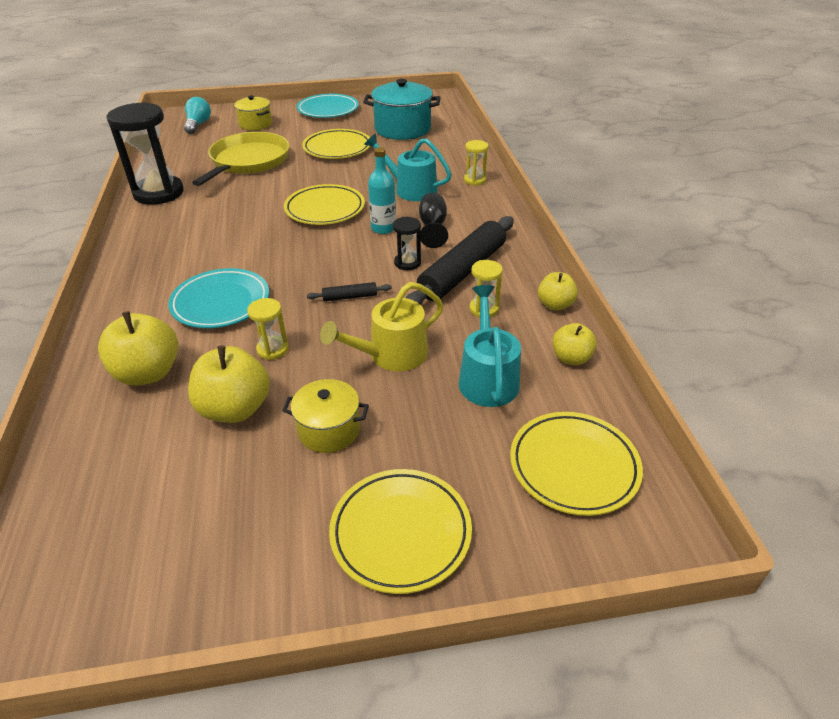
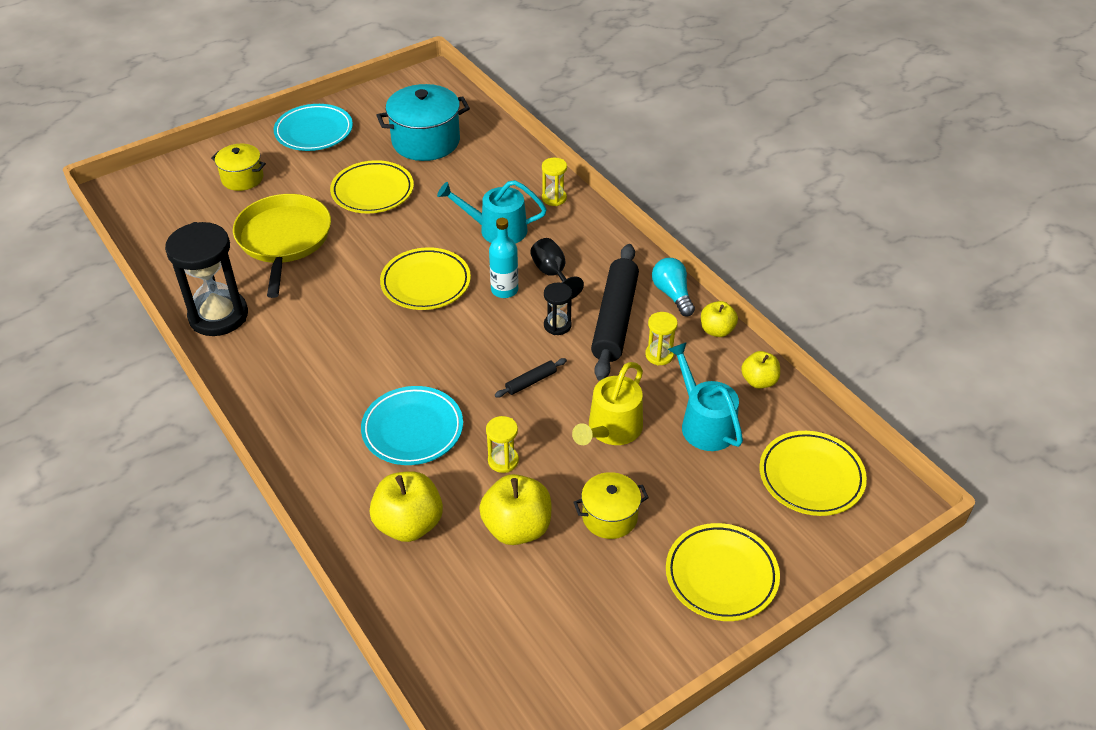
camera: 25 degrees left, 5 degrees up
turquoise light bulb [184,97,211,134] -> turquoise light bulb moved to [652,258,695,316]

